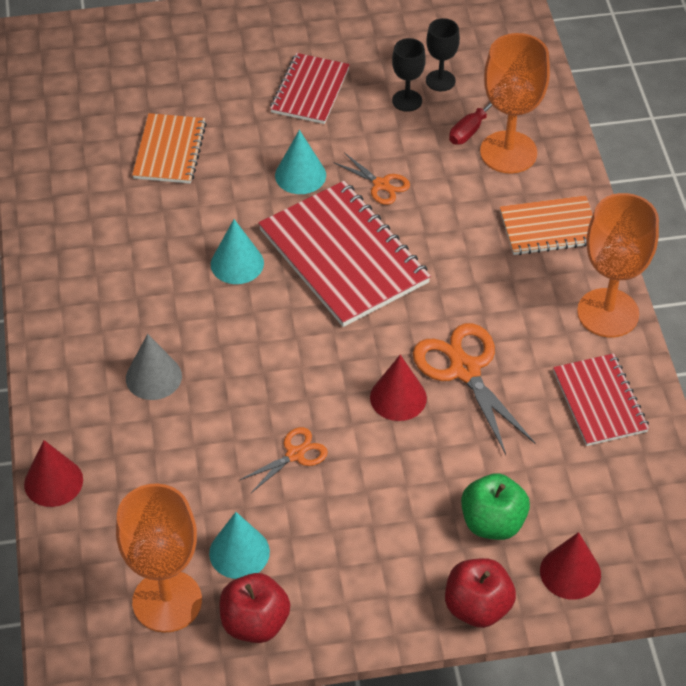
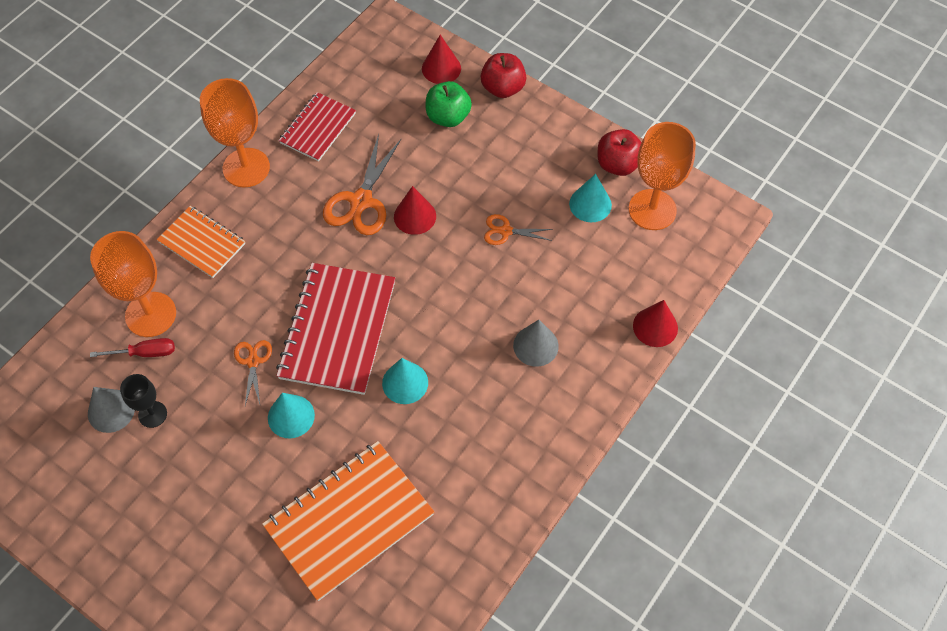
camera: 135 degrees left, 10 degrees up
orange notebook [132,113,207,184] -> orange notebook [262,441,434,601], size x1.70
red notebook [270,53,350,124] -> none
black goblet [426,18,460,91] -> grey cone [88,387,135,433]

